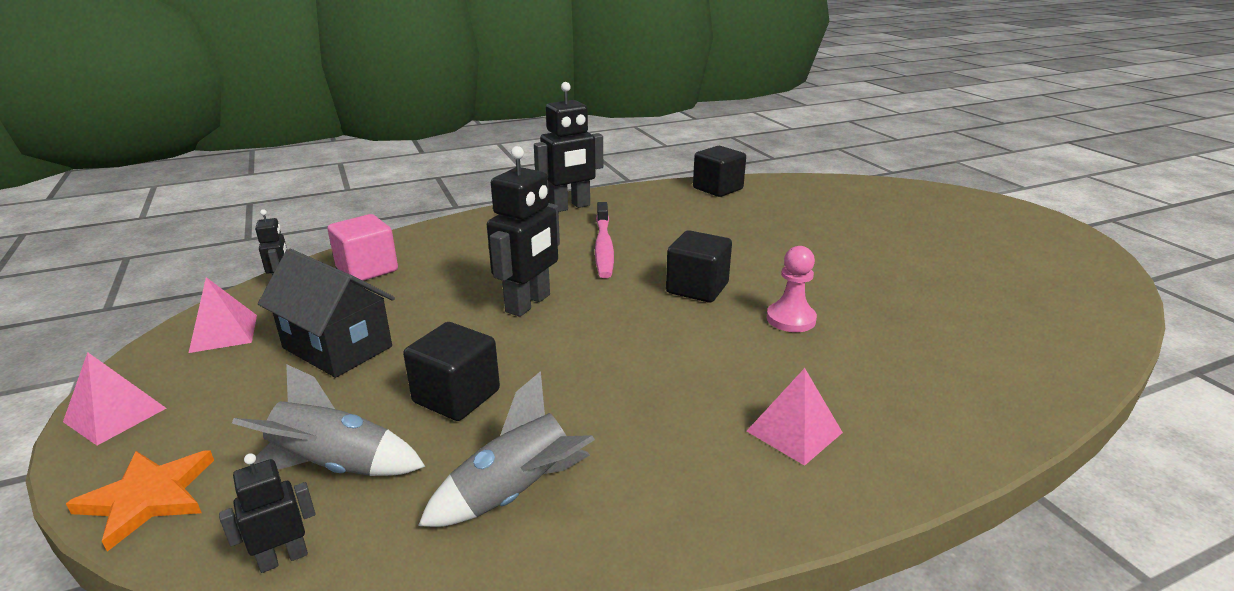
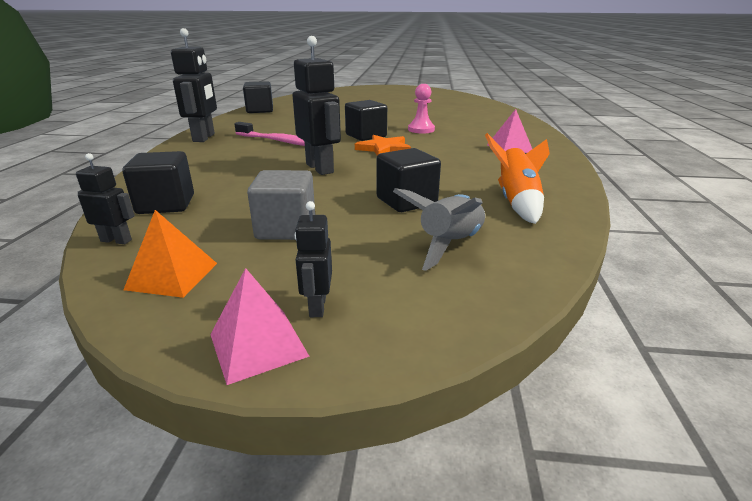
camera: 60 degrees left, 0 degrees up
orange star [66,450,214,552] -> orange star moved to [355,135,411,155]
pink pyramid [189,277,257,353] -> orange pyramid [123,210,217,298]
black robot [219,453,315,573] -> black robot moved to [295,201,332,317]
black house [258,249,395,378] -> grey cube [247,170,315,240]
pink cube [327,214,398,281] -> black cube [122,151,194,214]
grey rocket [418,371,595,527] -> orange rocket [485,133,550,224]

